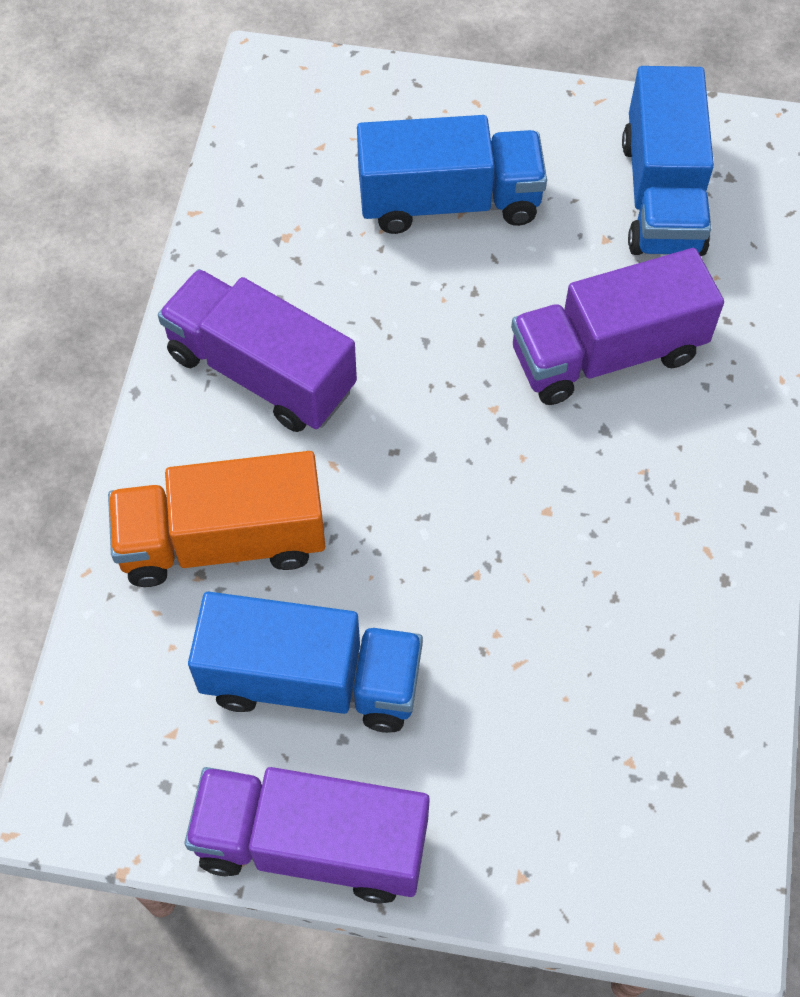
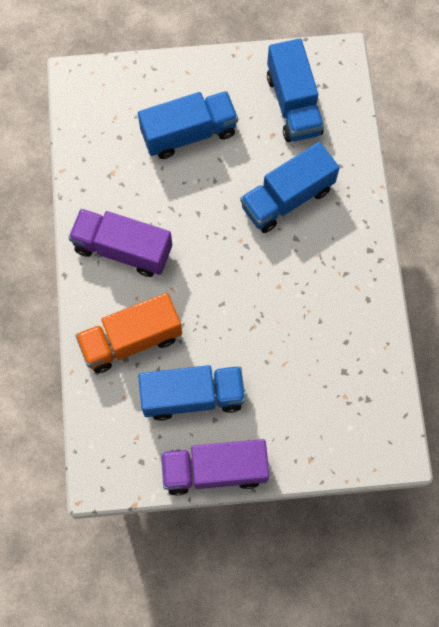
camera: 15 degrees left, 10 degrees up
purple truck [511,248,724,405] -> blue truck [240,142,340,233]

